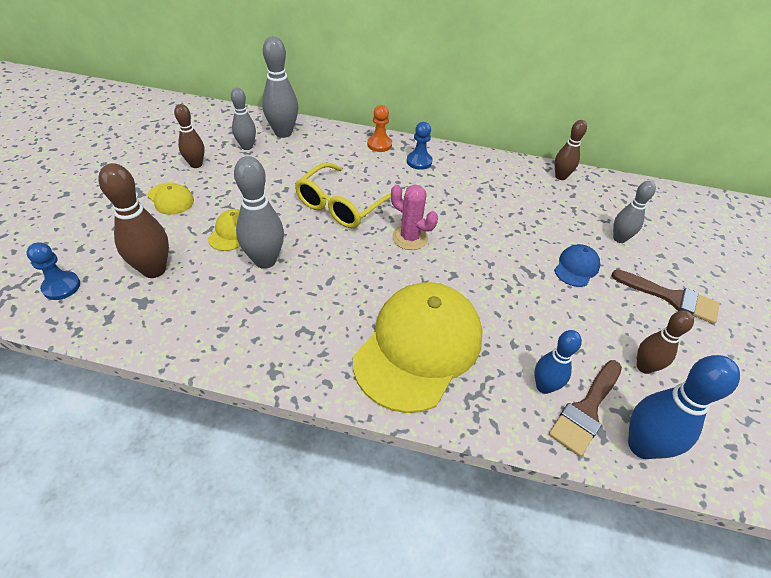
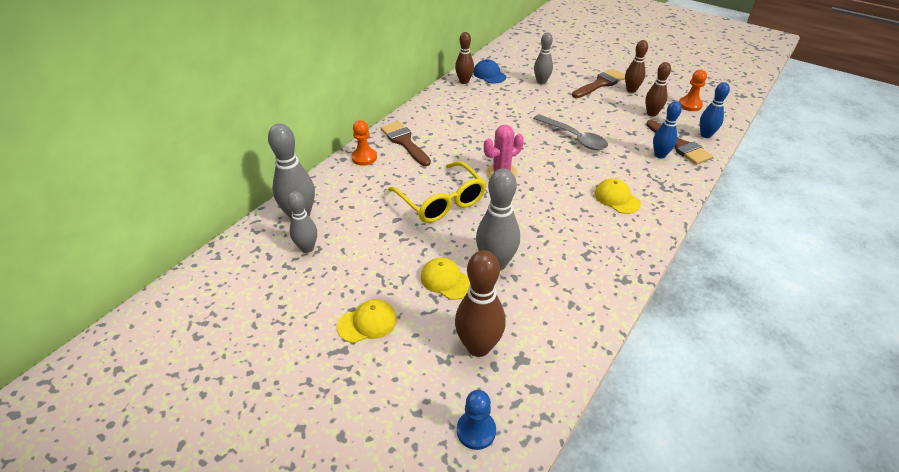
camera: 65 degrees left, 5 degrees down
brown bowling pin [174,104,205,168] -> brown bowling pin moved to [625,40,648,93]
yellow cap [353,282,483,413] -> yellow cap [595,178,641,214], size x0.42
blue pawn [407,122,433,170] -> brown brush [381,121,431,166]
blue cap [554,244,600,287] -> blue cap moved to [473,59,506,84]
blue bowling pin [628,355,740,459] -> blue bowling pin [700,82,730,138], size x0.64
none -> grey spoon [533,114,608,150]
none -> orange pawn [679,70,707,111]

